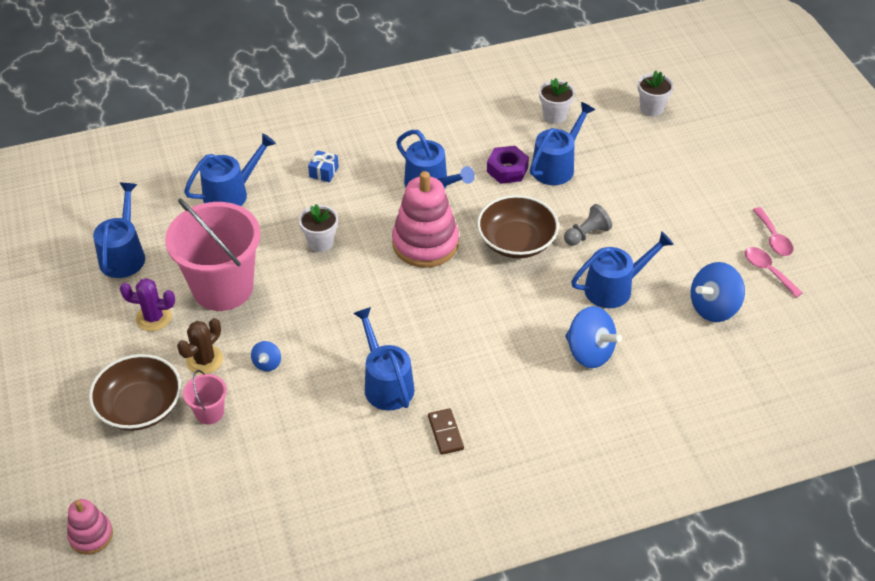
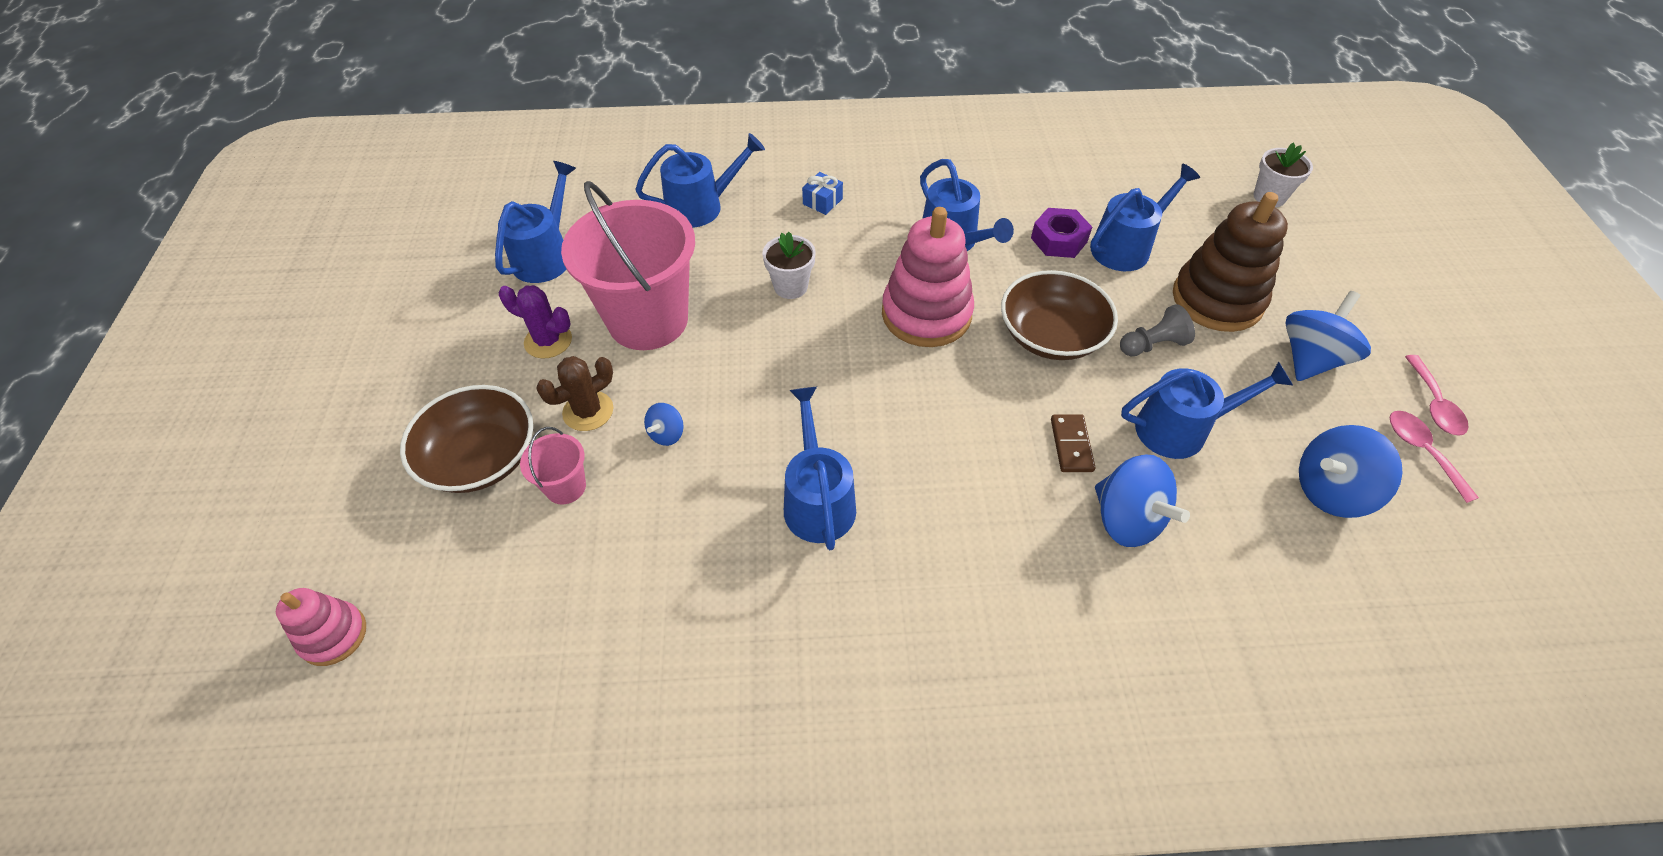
camera: 15 degrees right, 5 degrees up
brown domino [428,408,464,455] -> brown domino moved to [1051,414,1096,472]
white flower pot [539,78,575,124] -> none
none -> brown stacking toy [1173,192,1288,332]
none -> blue spinning top [1286,291,1371,381]

